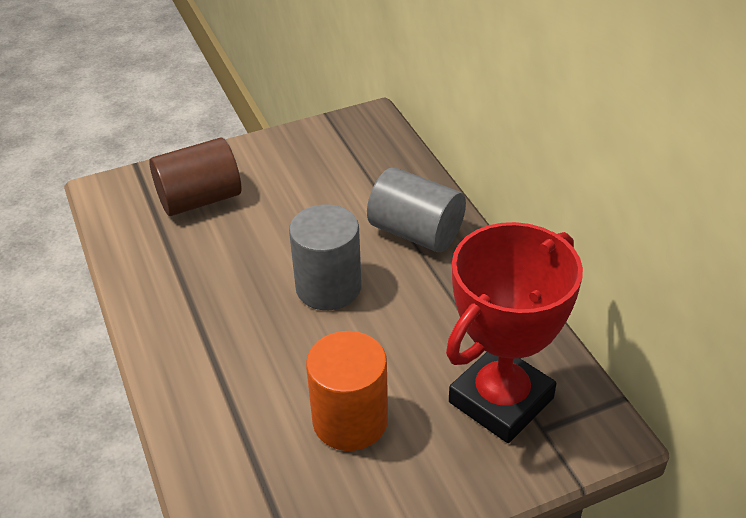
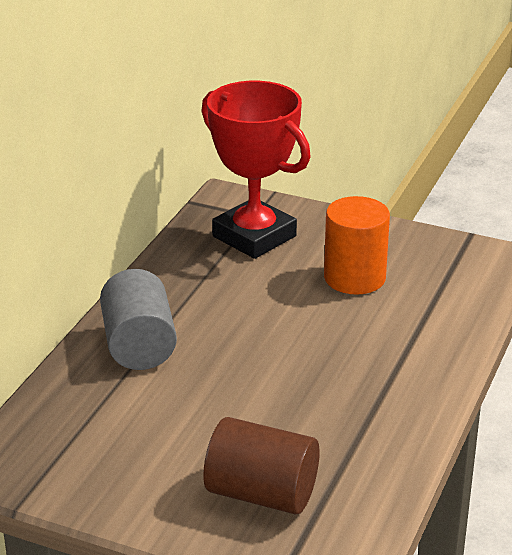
camera: 135 degrees left, 10 degrees down
grey cylinder [289,204,362,310] -> none
red trophy [446,222,583,443] -> red trophy turned 45 degrees clockwise [201,81,311,259]

